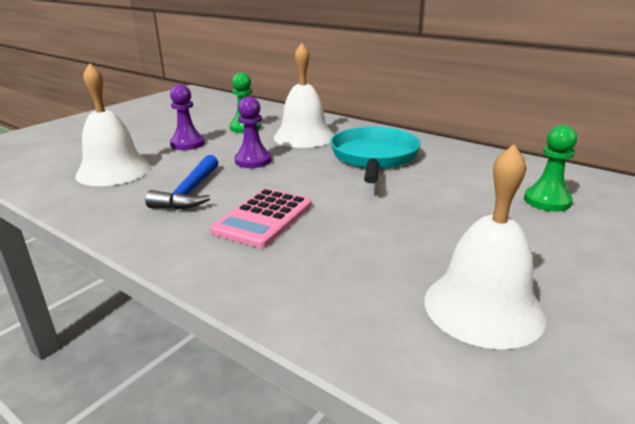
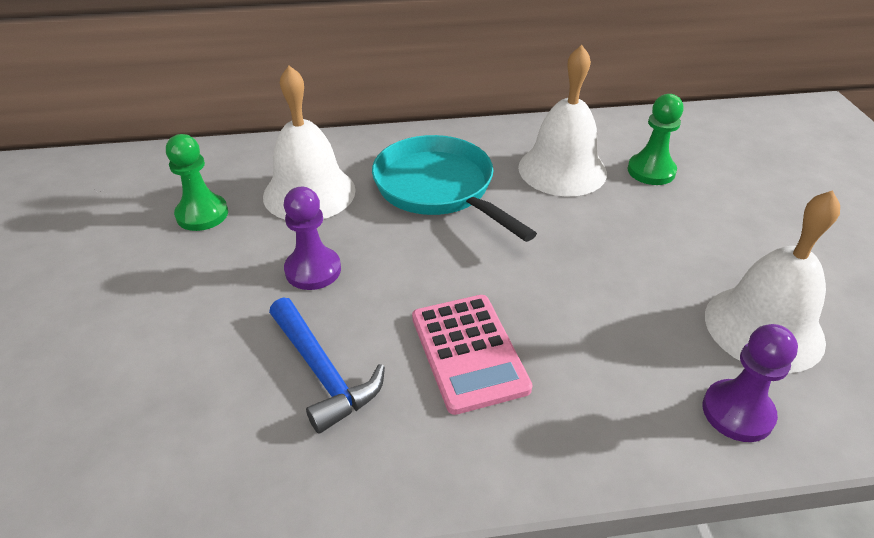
camera: 45 degrees left, 15 degrees up
white bell [75,63,151,186] -> white bell moved to [518,45,607,196]
purple pawn [170,84,205,150] -> purple pawn moved to [703,324,798,442]

